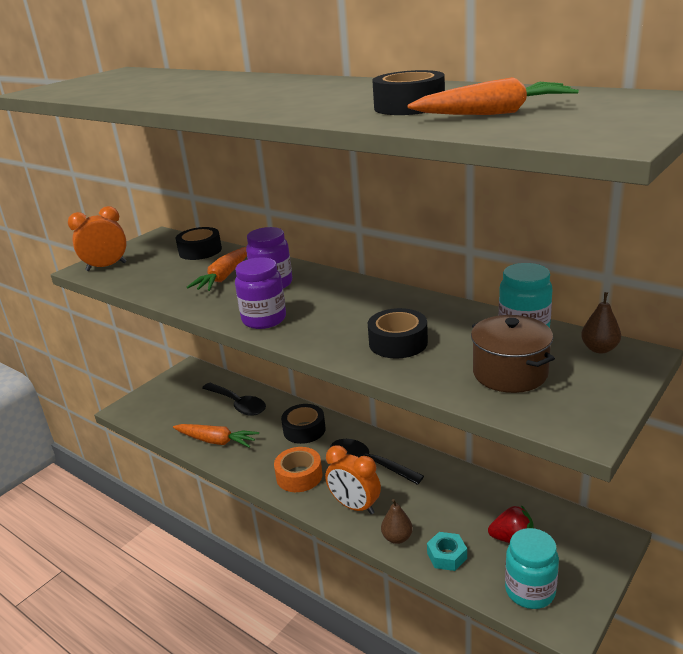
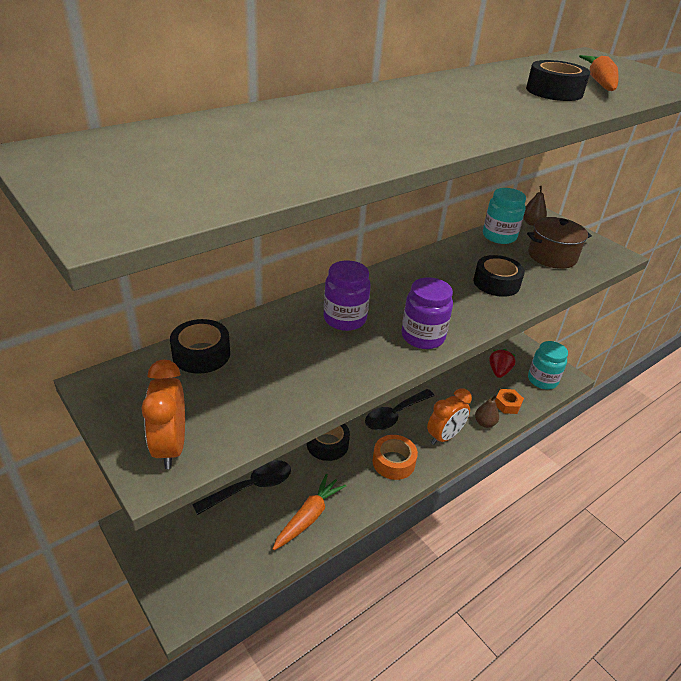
camera: 80 degrees left, 10 degrees up
orange carrot [186,247,247,291] -> none
turquoise nut [427,532,467,571] -> orange nut [495,389,524,414]

